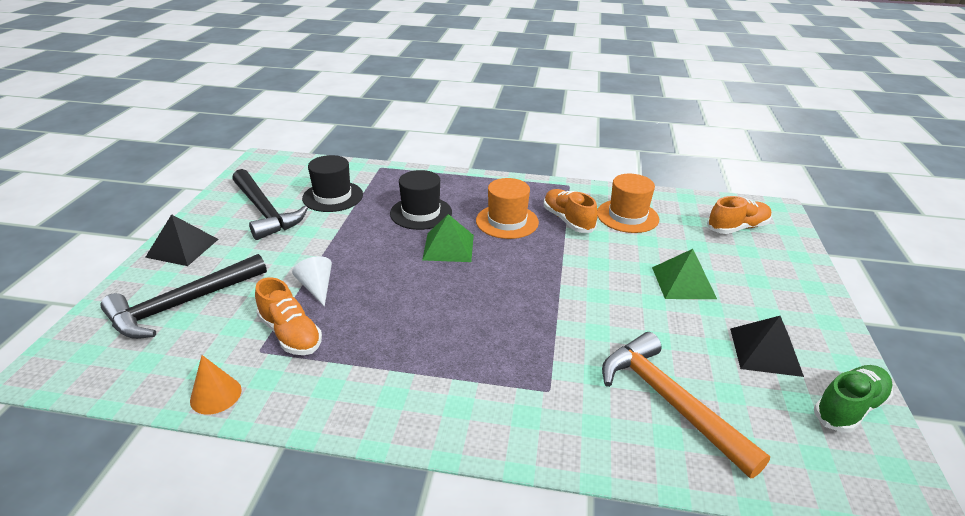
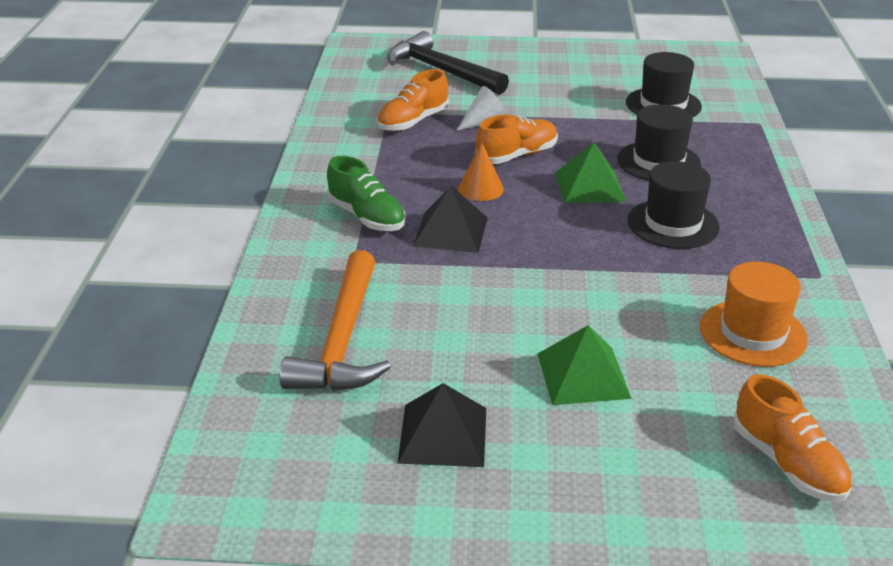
camera: 85 degrees right, 0 degrees up
black pyramid [145,214,218,266] -> black pyramid moved to [413,186,488,253]
orange cone [190,355,242,414] -> orange cone moved to [458,143,504,201]
black hammer [232,169,308,240] -> none
orange hat [476,178,539,239] -> black hat [628,161,720,249]
orange shoe [544,189,598,233] -> orange shoe moved to [476,115,558,164]
orange hammer [602,332,770,478] -> orange hammer turned 135 degrees clockwise [280,250,391,391]
green shoe [814,365,893,433] -> green shoe moved to [327,156,406,231]

